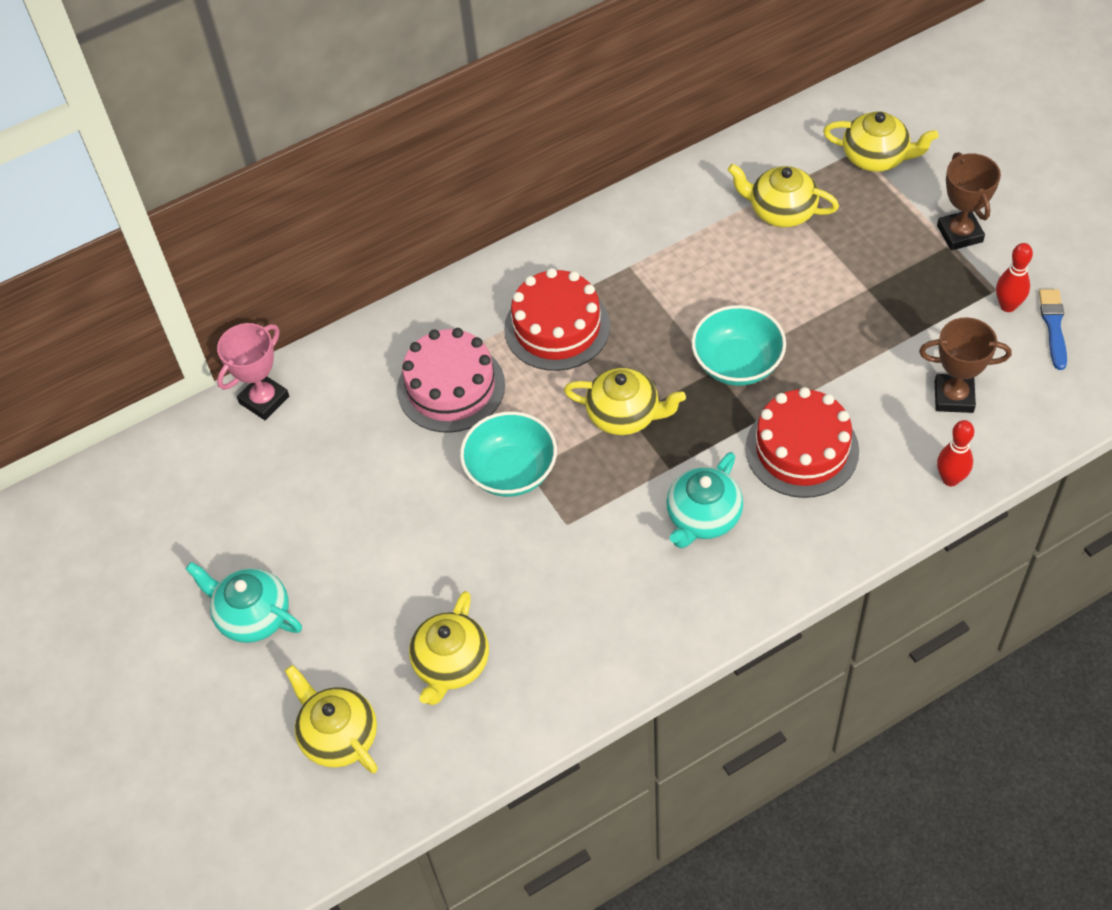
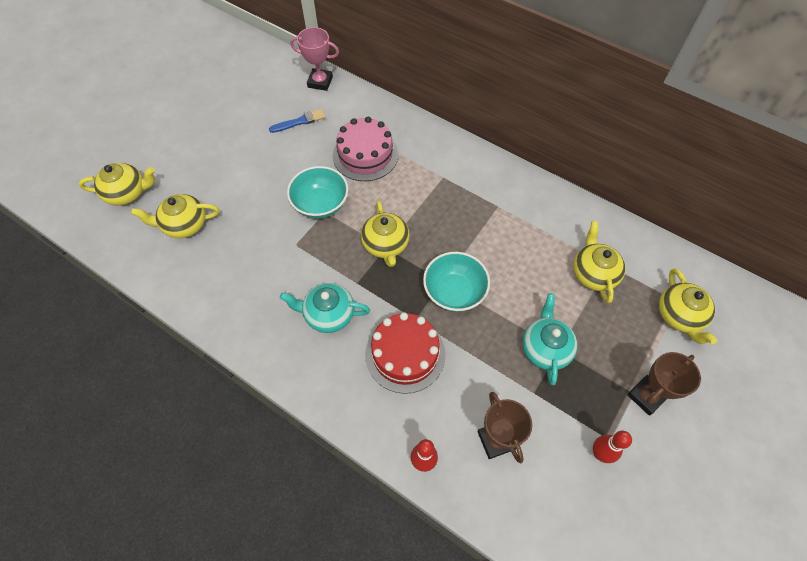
camera: 60 degrees right, 5 degrees up
turquoise teapot [186,562,302,643] -> turquoise teapot moved to [522,293,577,385]
yellow teapot [285,665,378,774] -> yellow teapot turned 60 degrees clockwise [79,163,155,205]
red cake [504,268,610,371] -> none
blue brush [1039,289,1067,370] -> blue brush moved to [269,109,326,133]

